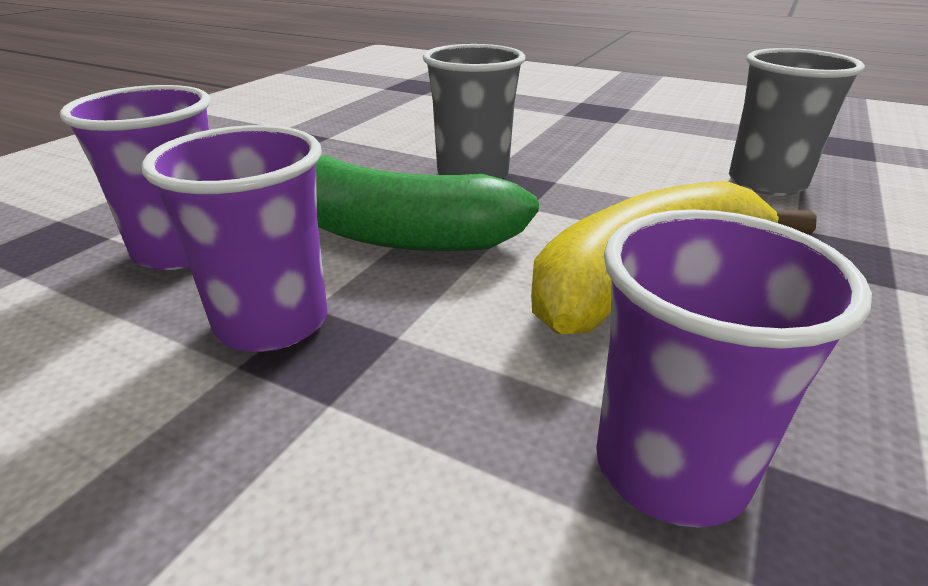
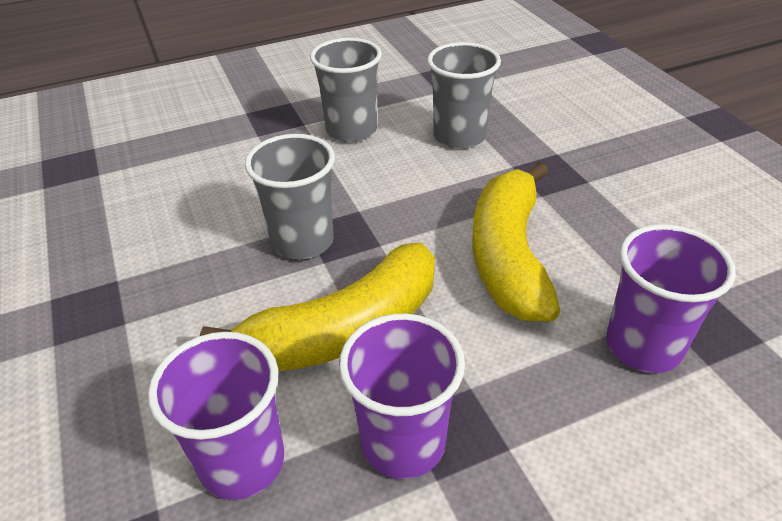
camera: 50 degrees left, 10 degrees up
green banana [316,155,539,251] -> yellow banana [200,243,435,371]
none -> grey cup [310,38,382,142]

